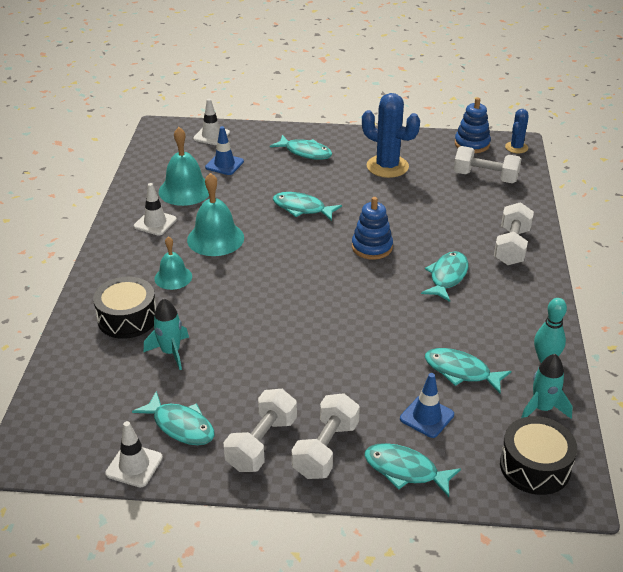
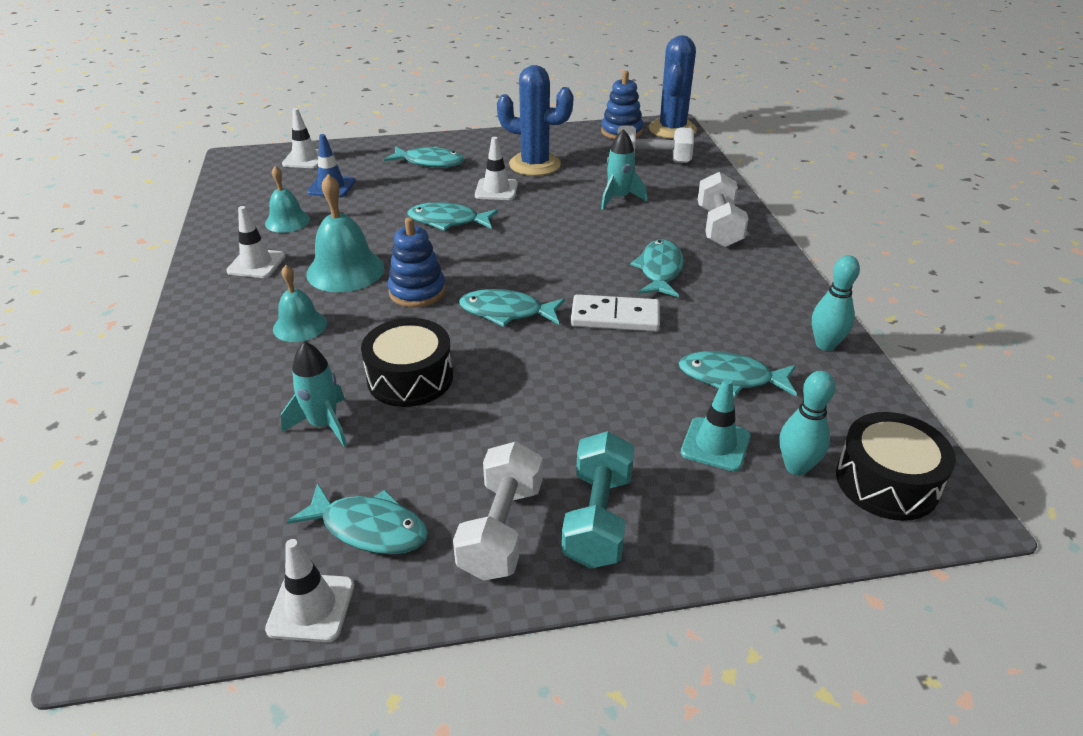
camera: 15 degrees left, 0 degrees up
black drum [93,277,156,339] -> black drum moved to [361,318,453,407]
turquoise bell [159,127,209,206] -> turquoise bell [265,166,310,233], size x0.63
white dumbbell [292,393,360,479] -> turquoise dumbbell [562,431,635,569]
blue stacking toy [352,197,393,260] -> blue stacking toy moved to [388,217,446,307]
turquoise fish [364,443,461,497] -> turquoise fish moved to [459,289,565,327]
blue traffic cone [400,373,454,438] -> turquoise traffic cone [681,378,750,472]
blue cactus [505,109,528,154] -> blue cactus [649,35,697,139], size x1.81
turquoise rocket [521,354,573,419] -> turquoise rocket moved to [601,129,647,209]
none -> white traffic cone [475,137,518,200]
none -> white domino [571,294,660,332]
none -> turquoise bowling pin [779,371,835,475]

